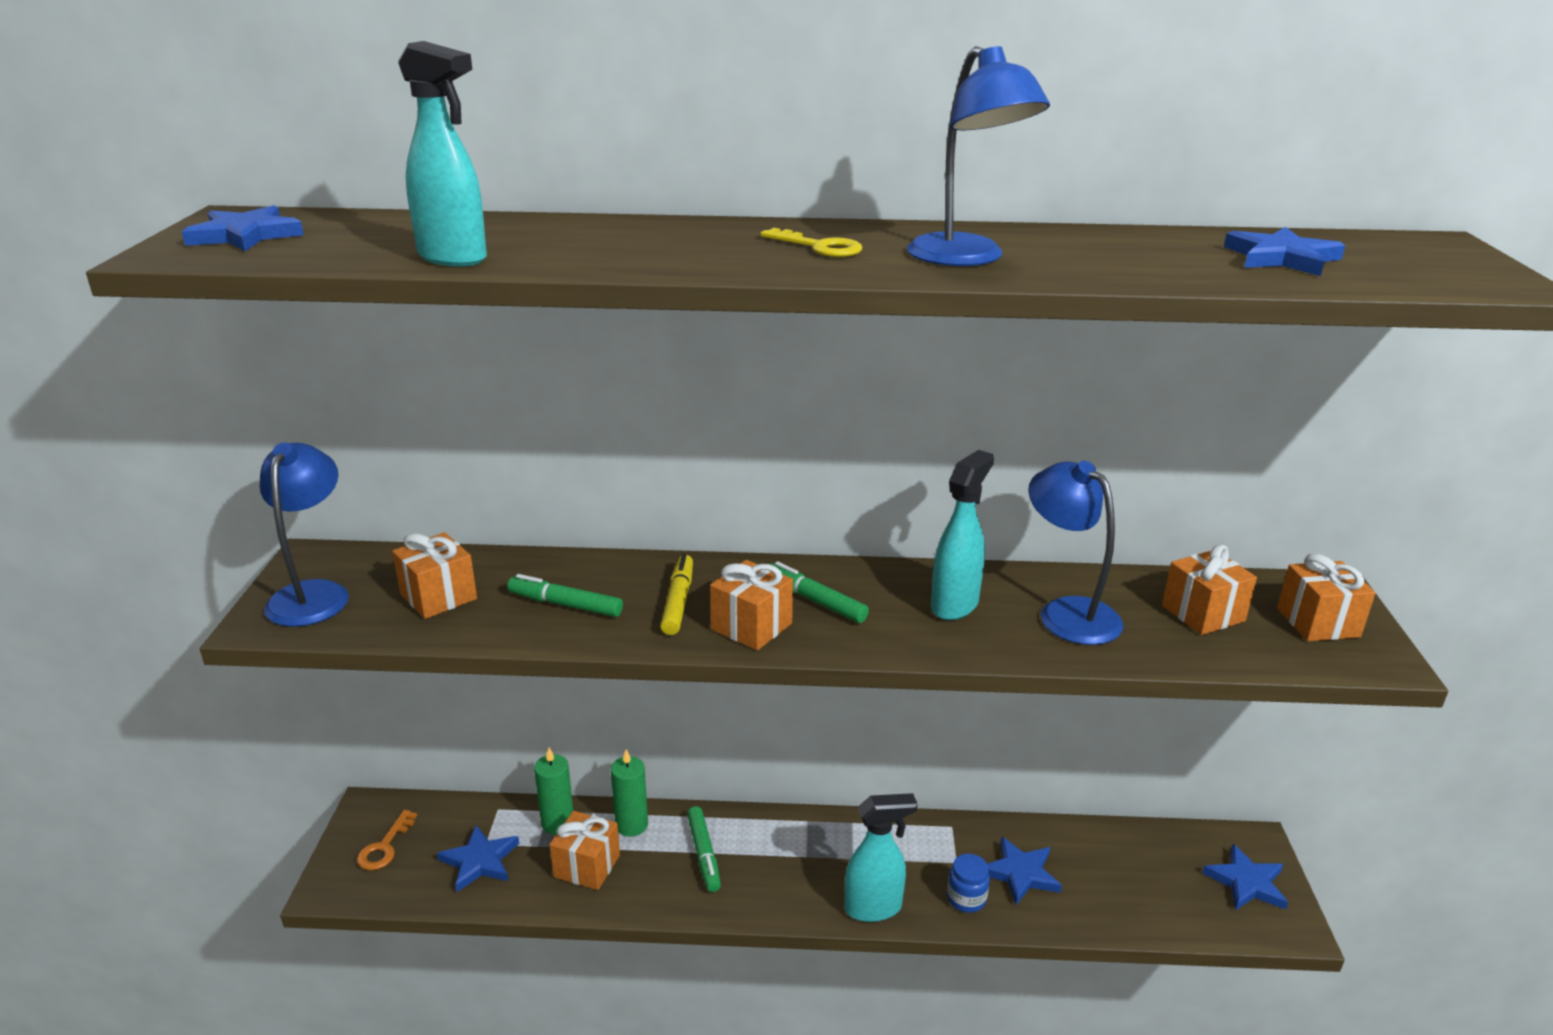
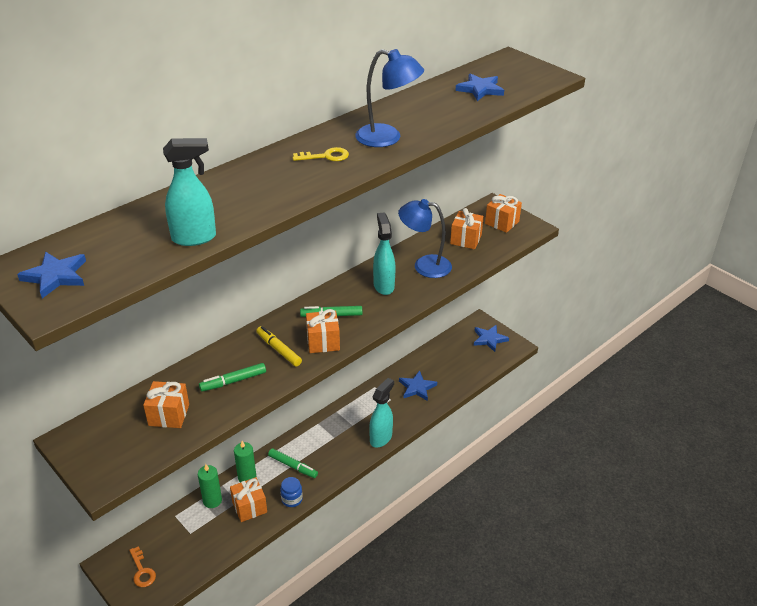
camera: 45 degrees left, 10 degrees up
blue lamp [260,442,349,627] -> none
blue star [437,825,519,892] -> none
blue jar [947,854,990,913] -> blue jar moved to [280,477,303,507]

